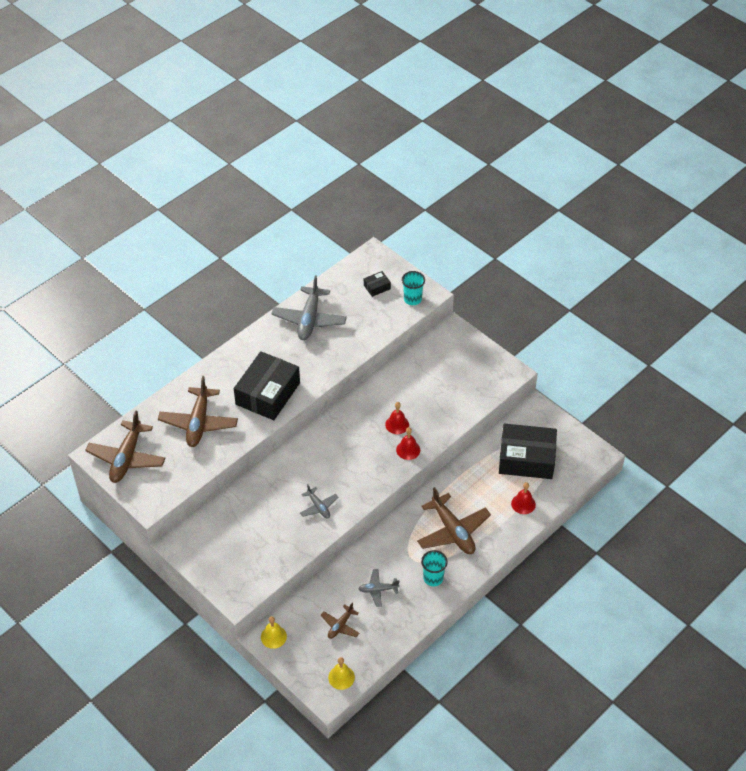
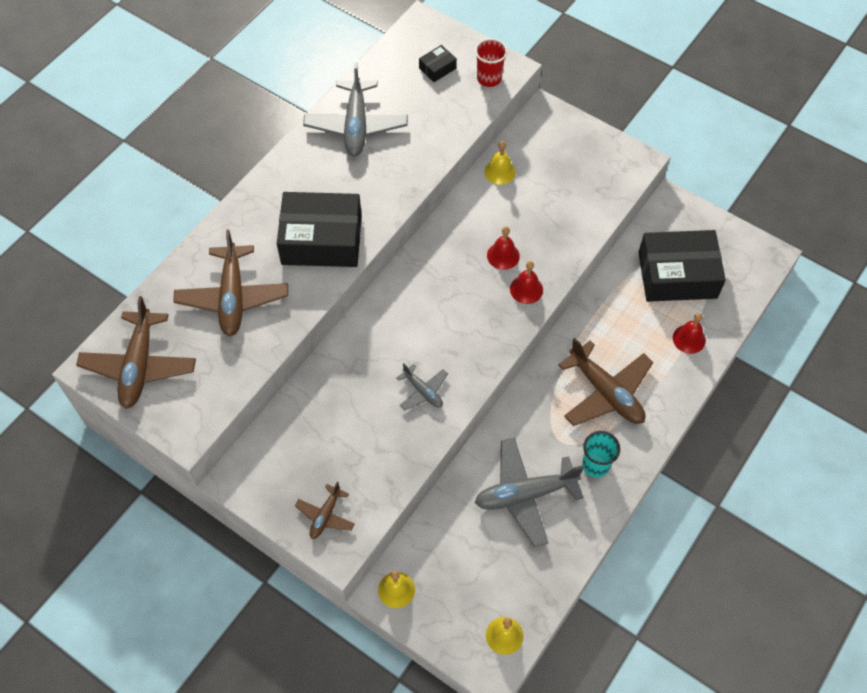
camera: 10 degrees left, 10 degrees up
black box [234,351,300,420] -> black box turned 75 degrees clockwise [277,192,362,267]
brown plane [321,603,360,639] -> brown plane moved to [295,481,354,539]
grey plane [358,569,399,607] -> grey plane [475,438,584,547], size x1.91
turquoise cup [402,271,425,305] -> red cup [475,38,508,87]
none -> yellow bell [484,141,516,185]

